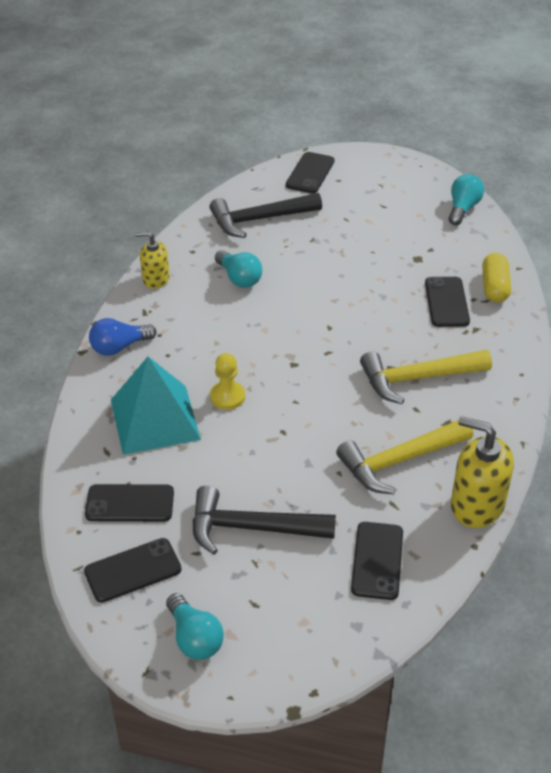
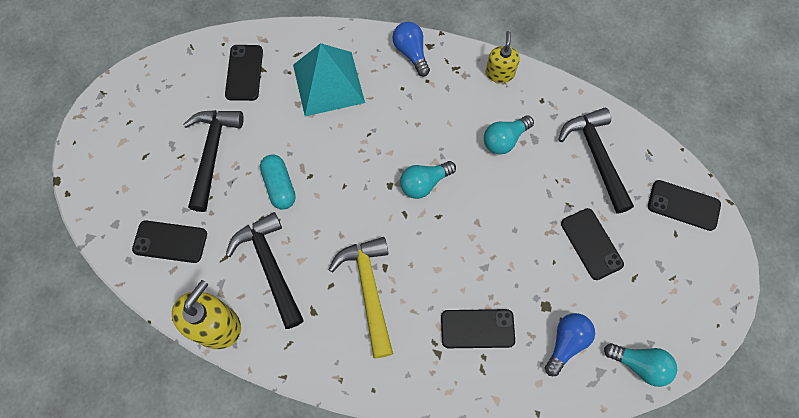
camera: 90 degrees right, 25 degrees up
black phone [84,538,181,602] -> black phone moved to [561,208,624,280]
turquoise light bulb [166,593,224,660] -> turquoise light bulb moved to [400,161,456,199]
yellow pawn [210,353,245,410] -> none
yellow hammer [336,420,473,494] -> black hammer [226,212,304,329]
yellow capsule [482,253,511,303] -> none
none -> turquoise capsule [260,154,296,209]
none -> blue light bulb [545,313,595,376]

